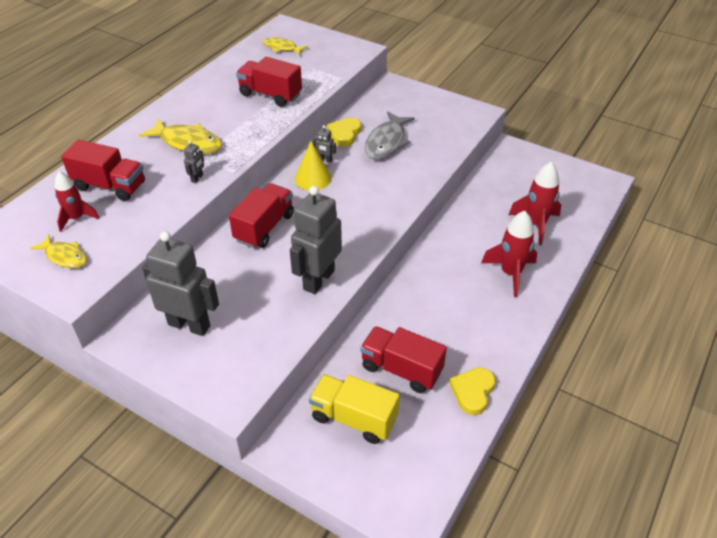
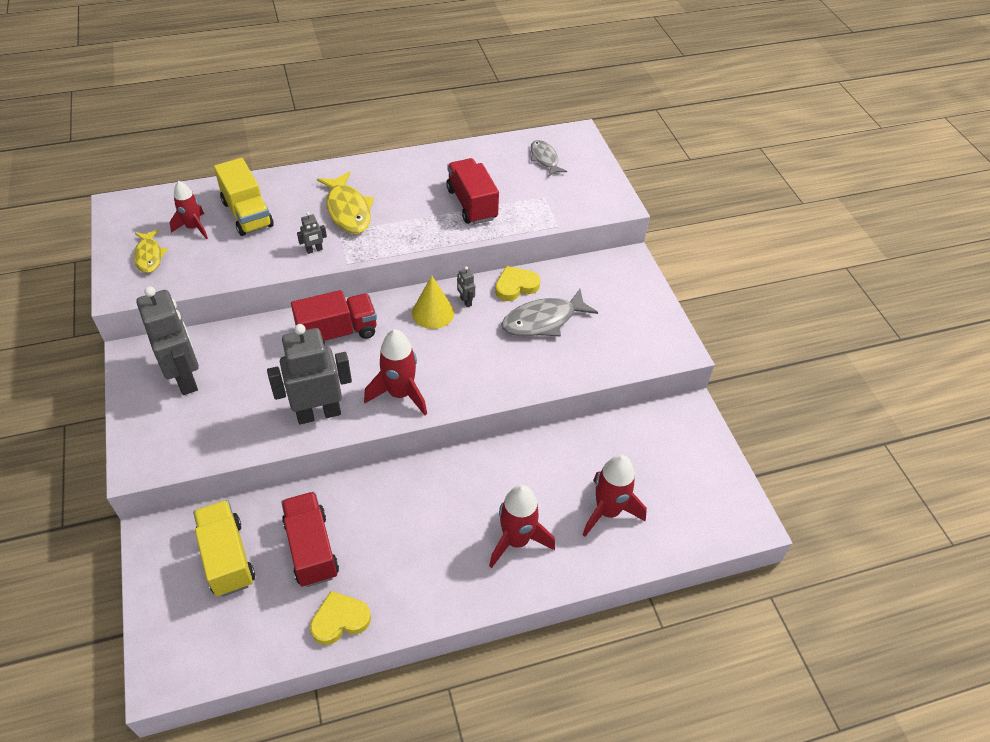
camera: 40 degrees right, 5 degrees up
red truck [61,140,145,201] -> yellow truck [214,158,274,236]
yellow fish [263,37,308,55] -> grey fish [531,140,567,177]
none -> red rocket [364,329,427,415]

